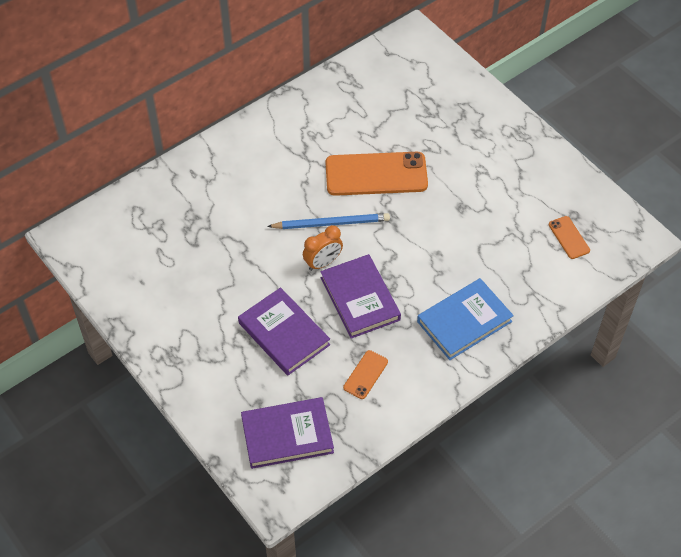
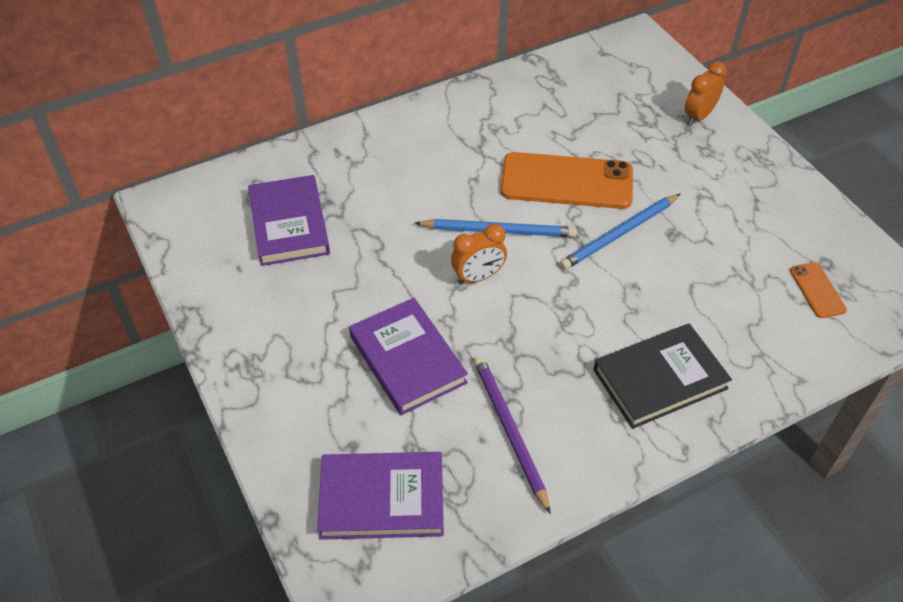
camera: 10 degrees right, 5 degrees down
purple book [320,254,401,339] -> purple book moved to [248,175,330,266]
orange phone [343,350,388,399] -> purple pencil [474,356,551,514]
blue book [417,278,514,360] -> black book [593,323,732,429]
none -> blue pencil [560,193,681,270]
none -> orange clock [685,61,727,125]

